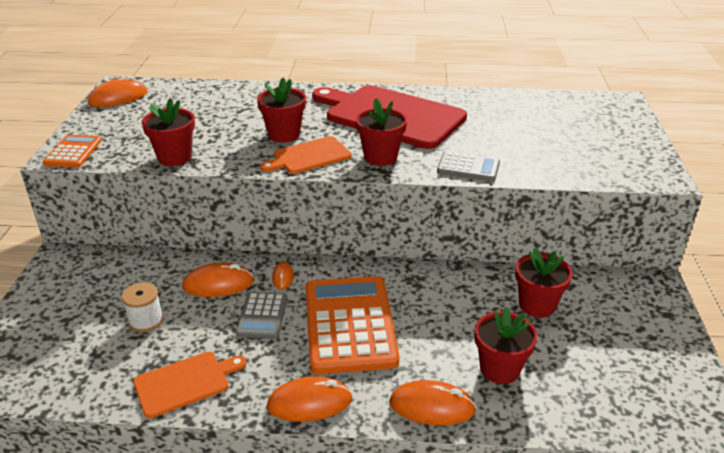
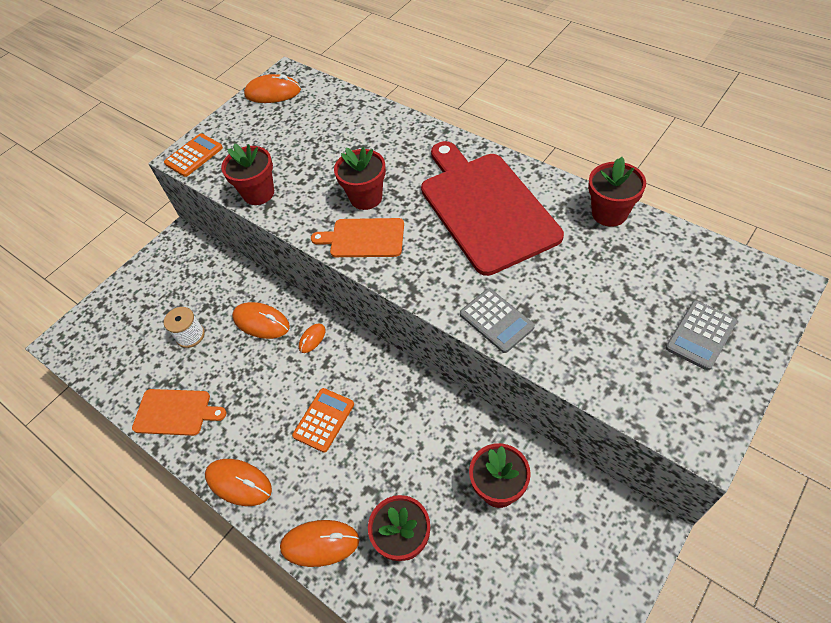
camera: 40 degrees right, 20 degrees up
grey calculator [236,292,287,339] -> grey calculator moved to [665,300,737,370]
orange calculator [305,276,399,374] -> orange calculator [292,388,354,453], size x0.50
red flower pot [356,98,407,166] -> red flower pot moved to [588,157,646,227]
orange mouse [389,380,477,426] -> orange mouse turned 45 degrees counterclockwise [280,520,360,567]

